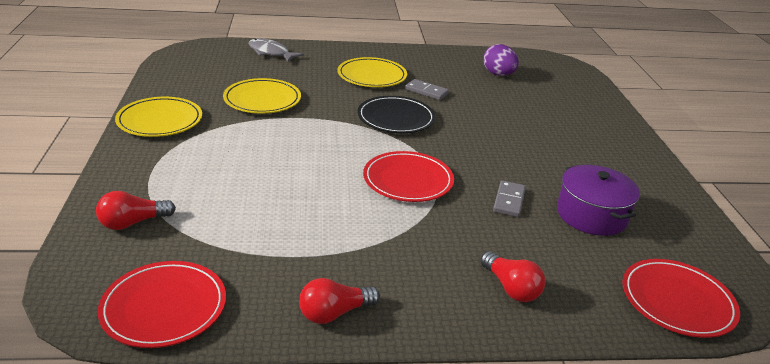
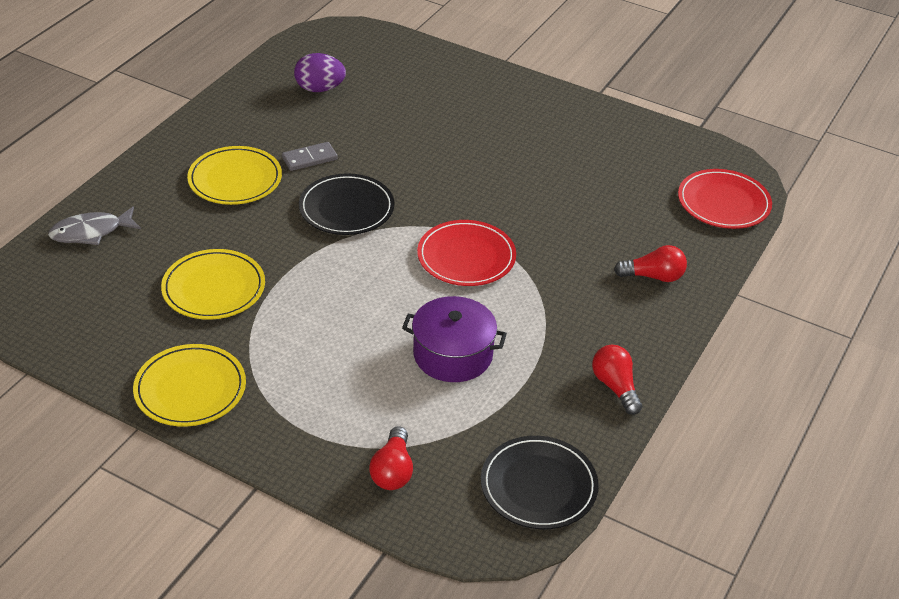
camera: 55 degrees left, 10 degrees up
red plate [98,261,226,348] -> black plate [481,436,599,529]
red light bulb [299,278,380,324] -> red light bulb turned 150 degrees clockwise [592,345,642,415]
grey domino [493,180,526,217] -> none
purple pot [557,165,640,236] -> purple pot moved to [402,296,507,382]

